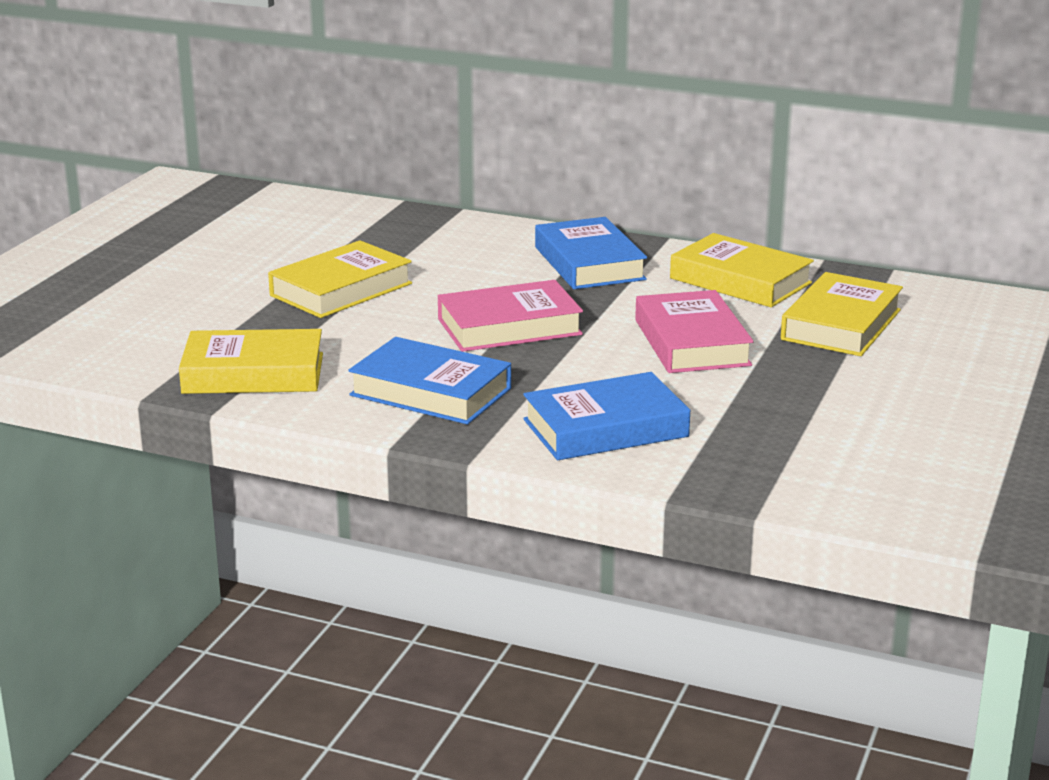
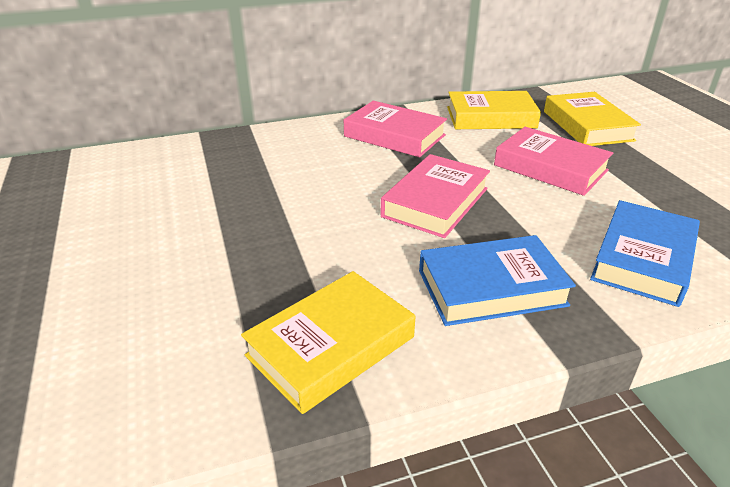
camera: 40 degrees left, 10 degrees up
yellow book [268,240,412,318] -> none
blue book [535,217,647,289] -> pink book [344,101,447,157]

